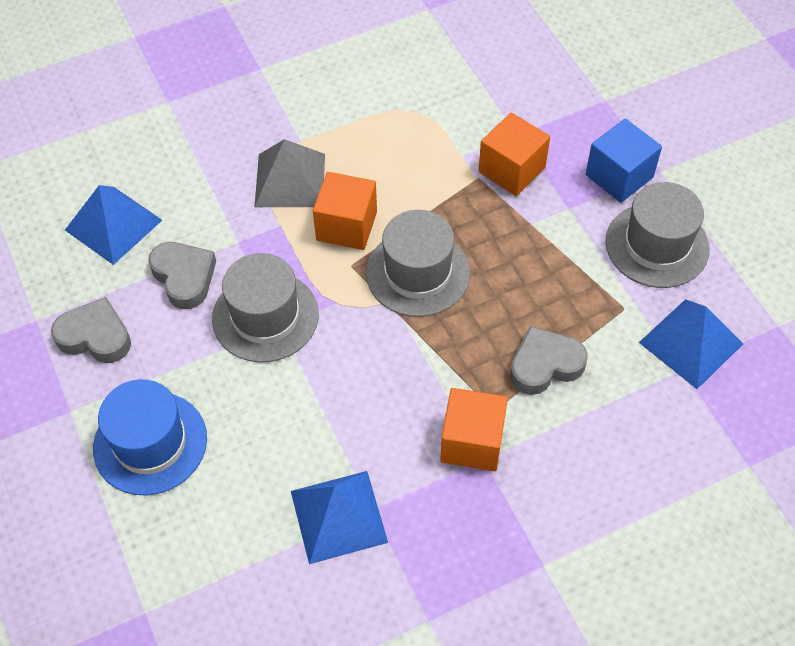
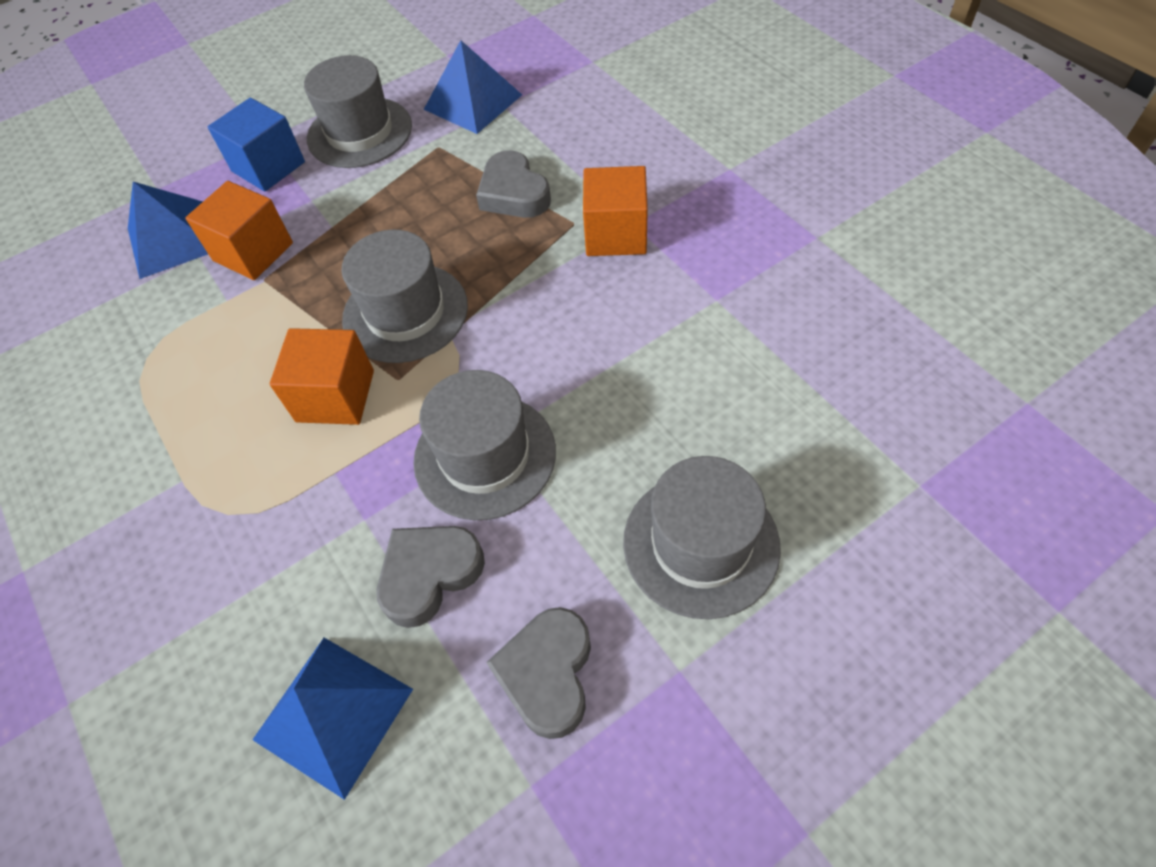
camera: 95 degrees left, 0 degrees up
blue hat [93,379,207,496] -> grey hat [623,456,781,619]
grey pyramid [254,139,325,207] -> none
blue pyramid [291,471,388,564] -> blue pyramid moved to [128,182,208,279]

